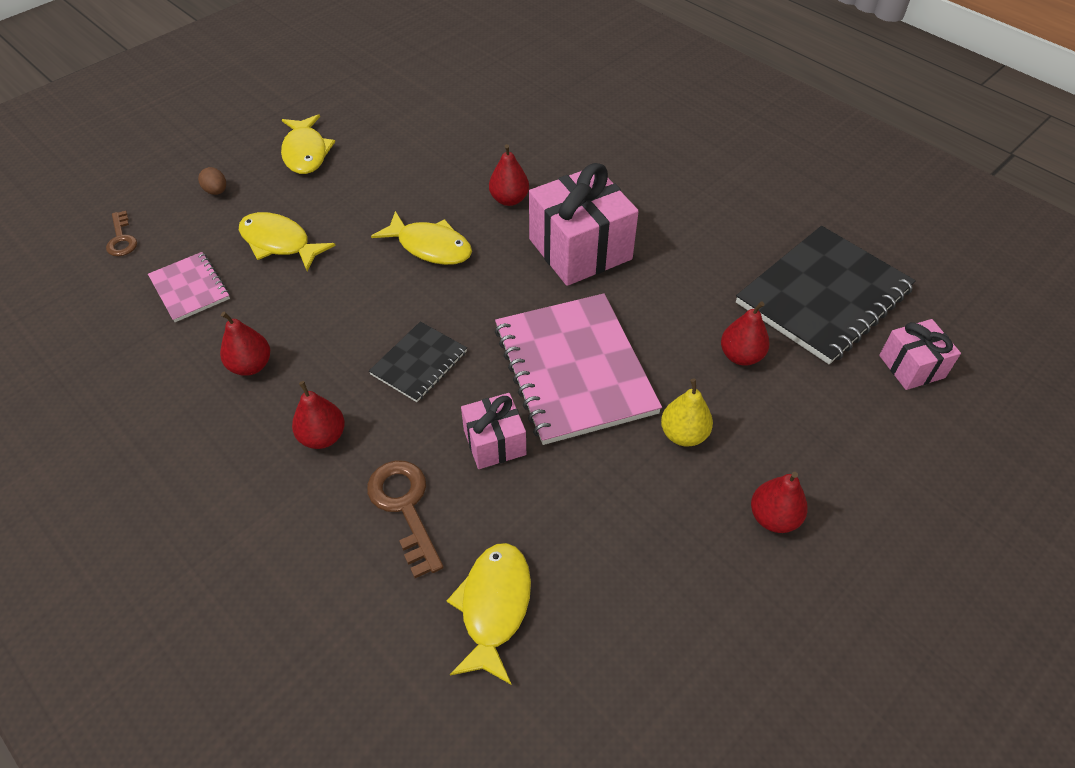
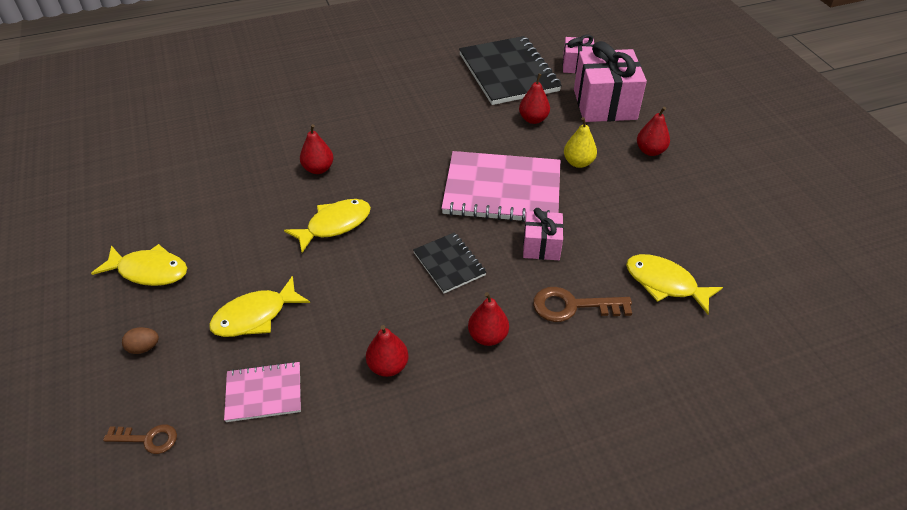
camera: 65 degrees left, 5 degrees down
pink gift [529,163,639,286] -> pink gift moved to [574,41,647,122]

